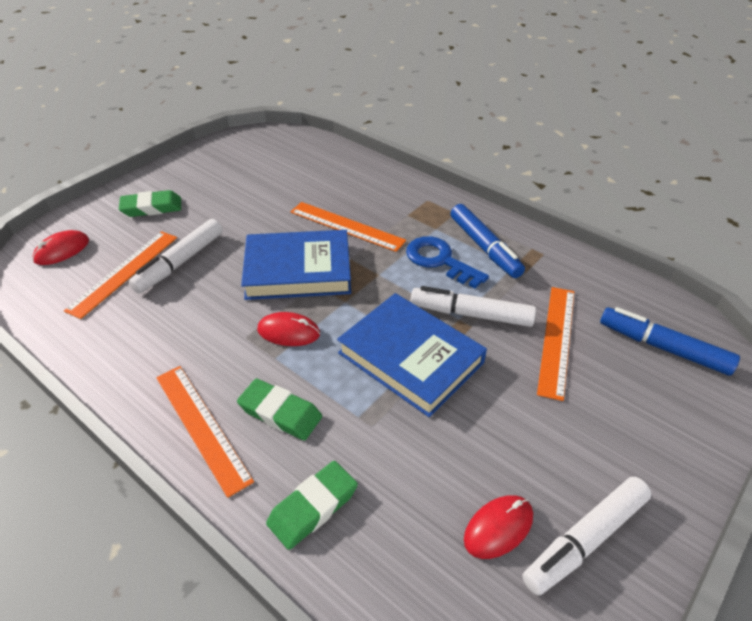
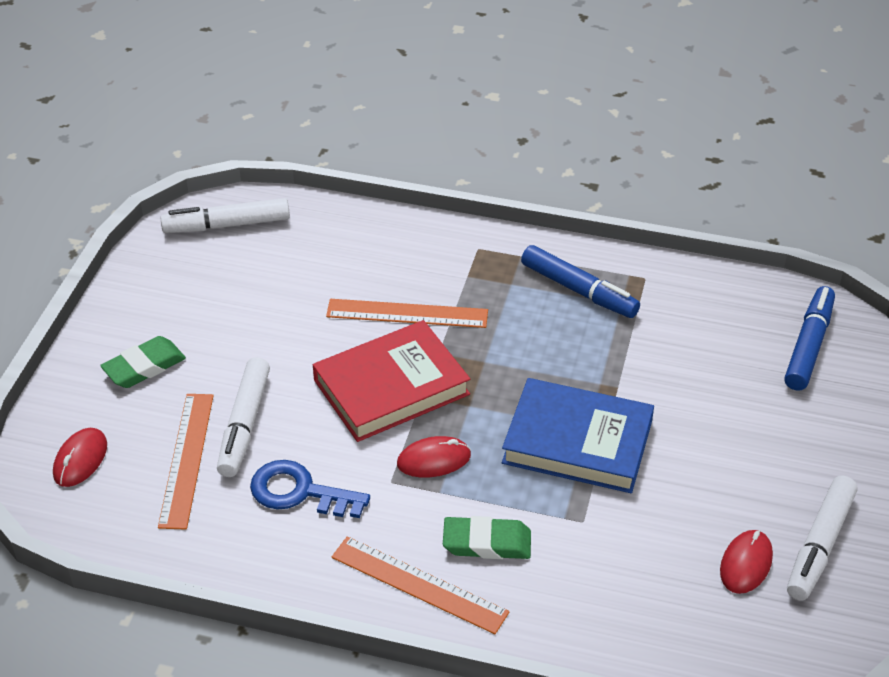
camera: 25 degrees left, 0 degrees up
blue book [241,230,351,300] -> red book [313,320,470,442]
green eraser [266,461,358,550] -> none
blue key [406,236,489,288] -> blue key moved to [250,460,370,518]
white marker [411,286,536,327] -> white marker moved to [161,198,290,233]
orange ruler [537,287,574,401] -> none
blue marker [600,307,740,376] -> blue marker turned 105 degrees clockwise [784,286,835,391]

